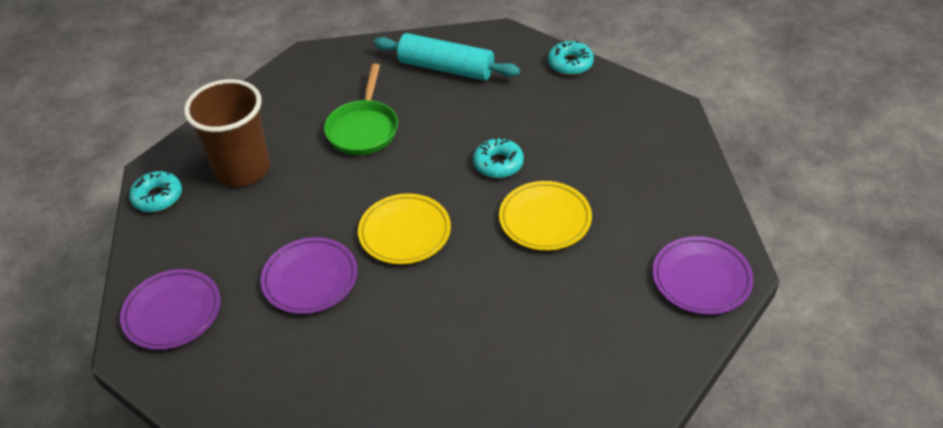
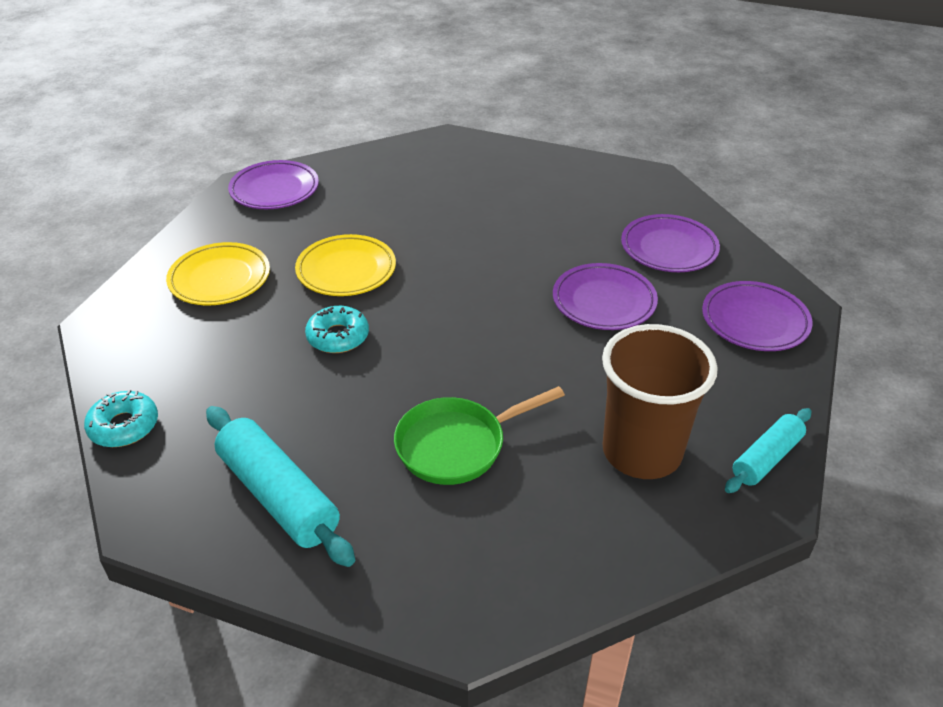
camera: 155 degrees left, 5 degrees down
turquoise donut [129,171,182,212] -> turquoise rolling pin [725,408,811,493]
green pan [324,64,398,155] -> green pan turned 150 degrees counterclockwise [394,386,565,485]
yellow plate [358,193,451,264] -> yellow plate moved to [166,242,270,306]
none -> purple plate [621,214,720,272]

